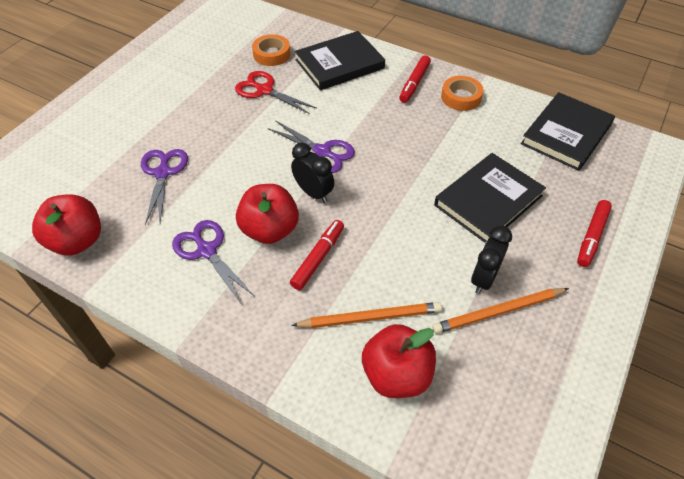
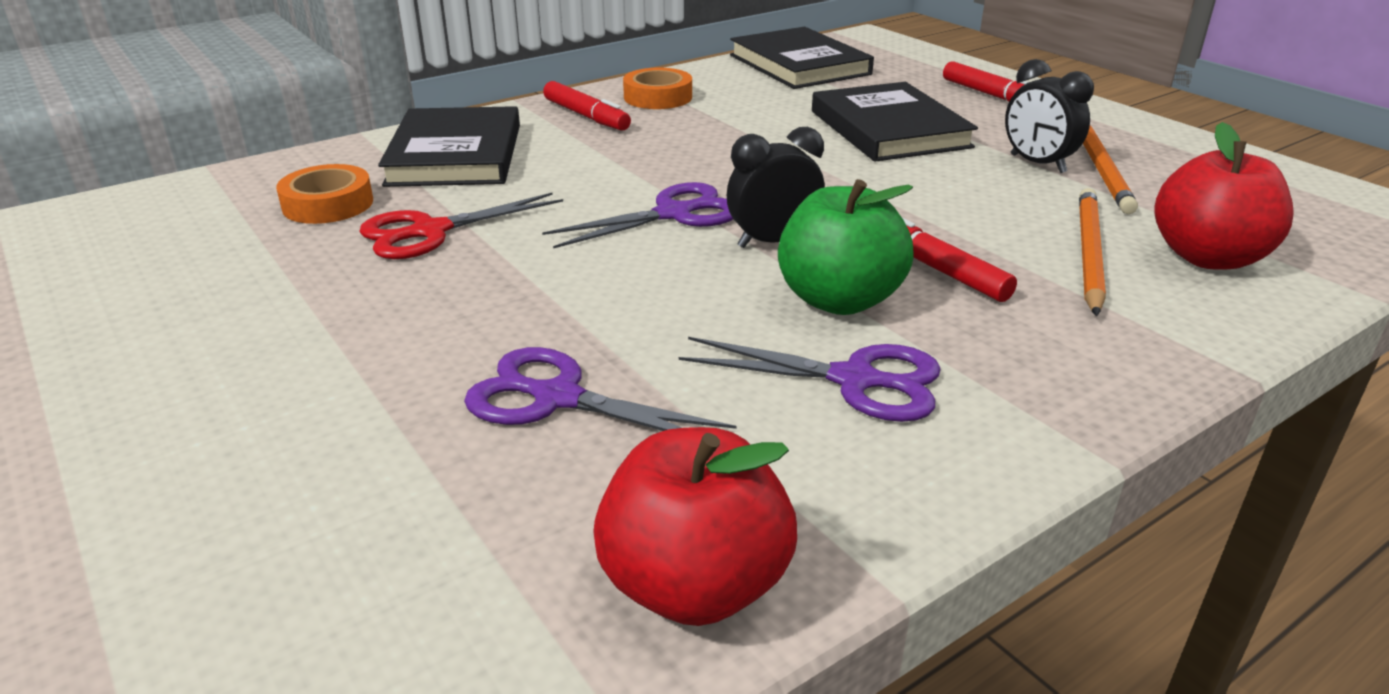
camera: 65 degrees left, 20 degrees down
purple scissors [172,220,254,303] -> purple scissors turned 150 degrees counterclockwise [679,337,941,422]
red apple [236,184,299,244] -> green apple [778,179,914,315]

